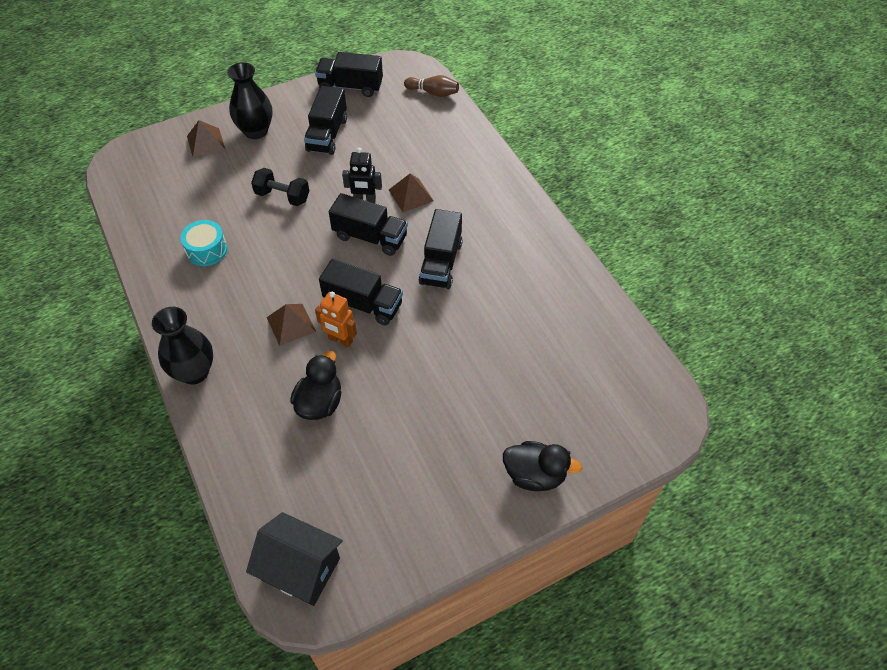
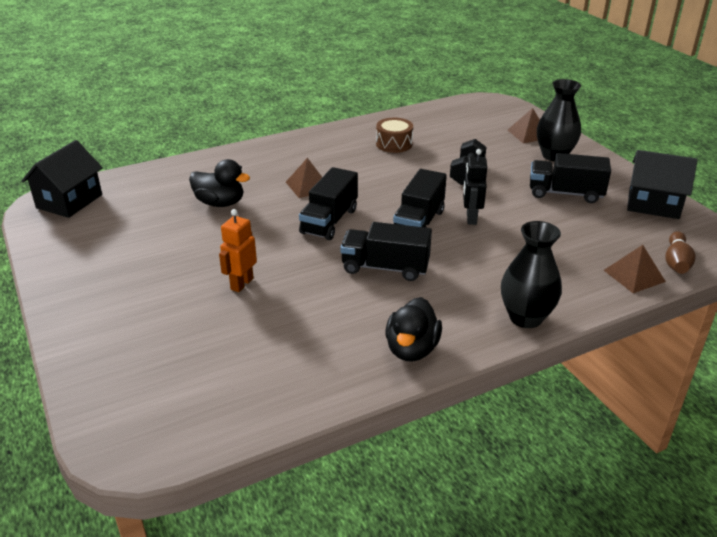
camera: 90 degrees right, 20 degrees down
black vase [152,307,213,384] -> black vase moved to [501,221,562,328]
turquoise drum [180,220,227,266] -> brown drum [376,118,413,153]
black truck [315,52,383,97] -> black house [627,150,698,219]
orange robot [315,292,357,348] -> orange robot moved to [219,209,257,292]
brown pyramid [389,174,434,212] -> brown pyramid moved to [604,245,666,293]
black duck [503,441,582,491] -> black duck moved to [385,297,442,362]

